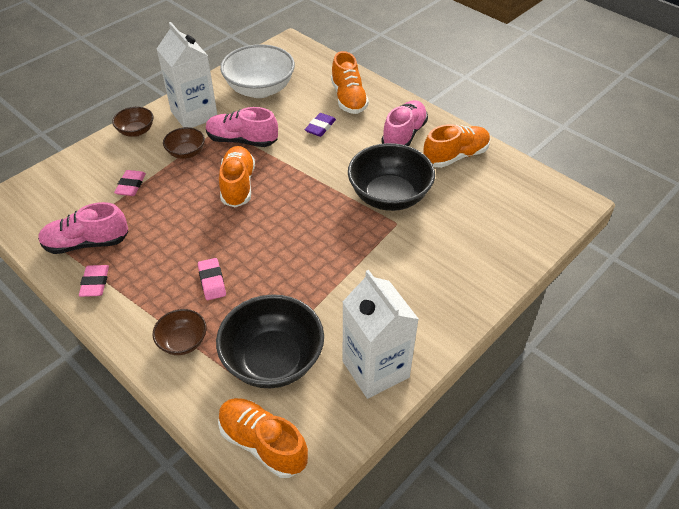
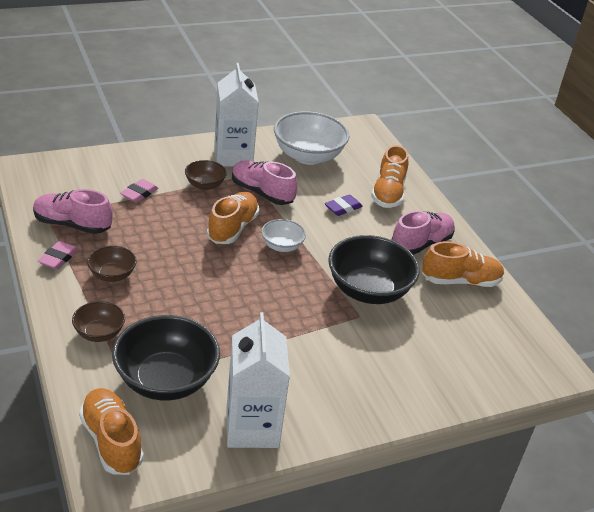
camera: 20 degrees right, 10 degrees down
brown bowl [112,107,153,137] -> brown bowl moved to [87,246,137,282]
pink eraser [198,258,226,300] -> none
none -> white bowl [261,219,306,252]

